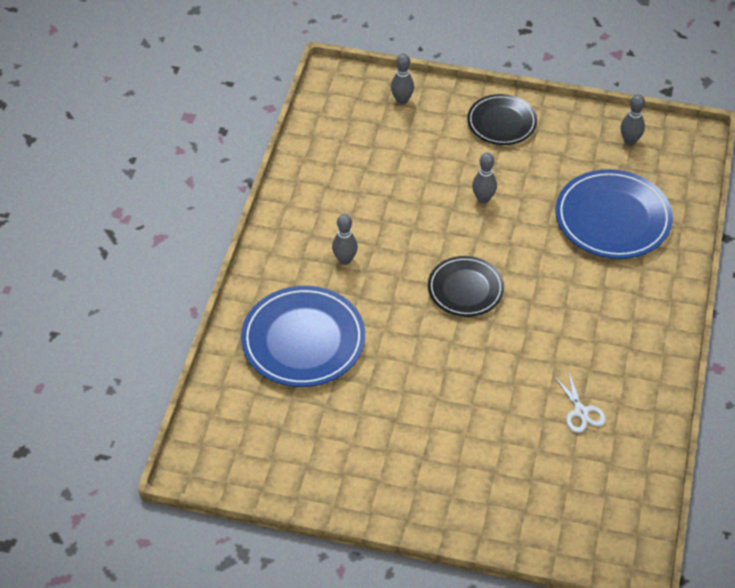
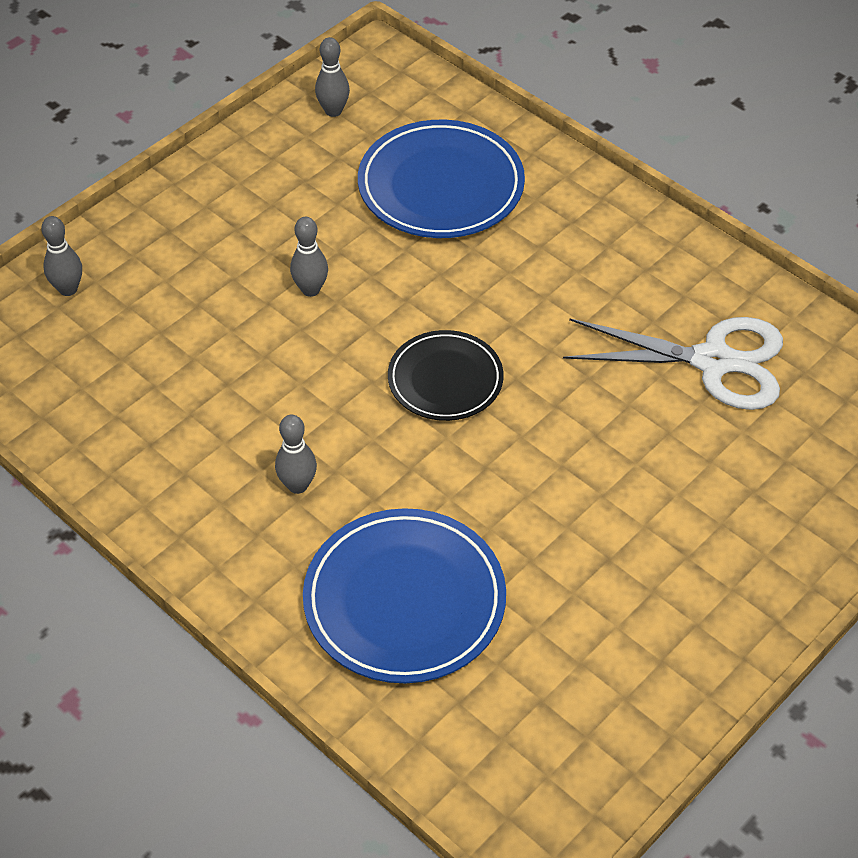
camera: 60 degrees left, 0 degrees up
black plate [467,94,537,145] -> none
white scissors [553,370,606,433] -> white scissors [563,317,783,410], size x2.09

